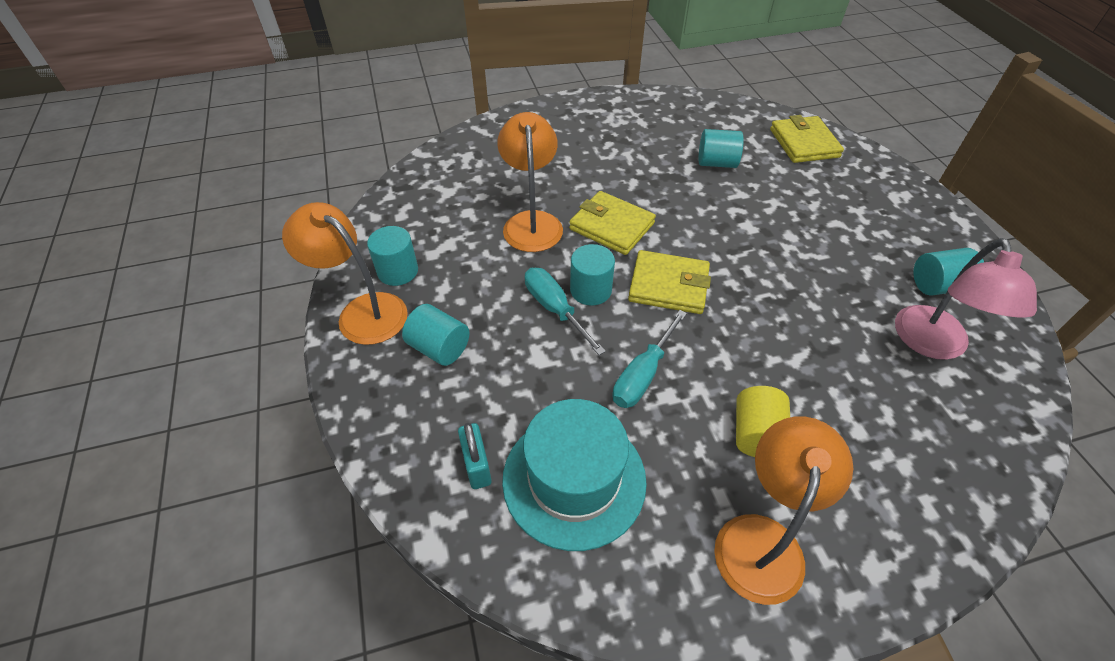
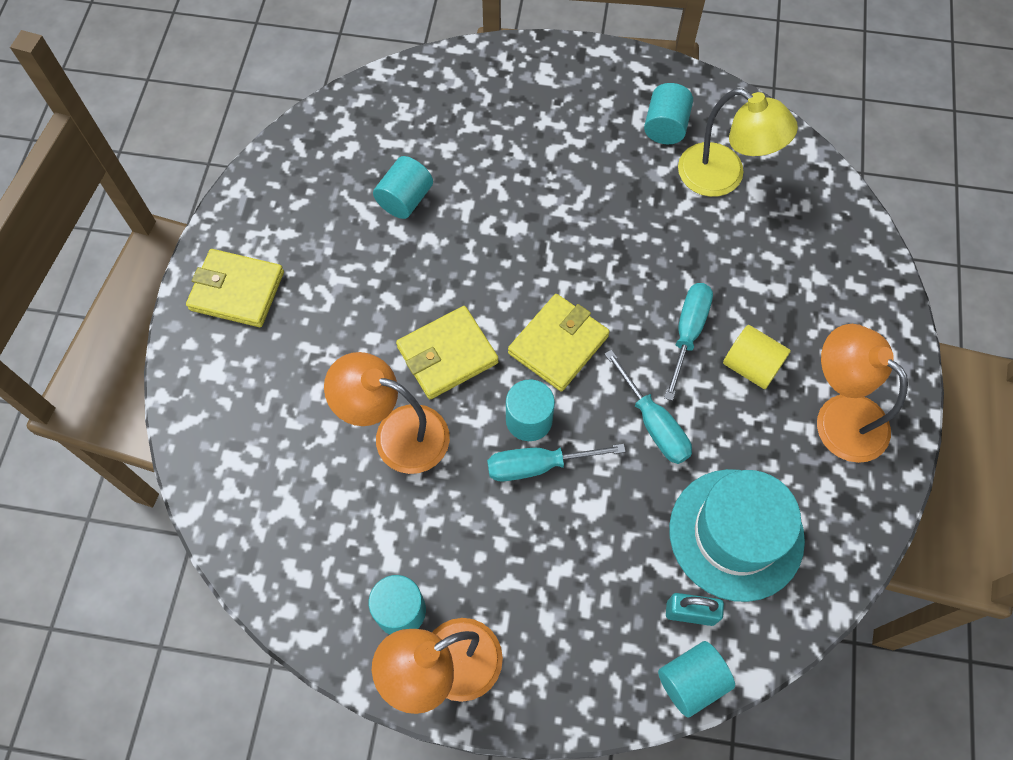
camera: 65 degrees left, 15 degrees up
turquoise cylinder [402,304,469,366] -> turquoise cylinder moved to [658,641,735,718]
yellow wallet [770,115,844,163] -> yellow wallet moved to [186,249,284,327]
pink lamp [895,238,1037,360] -> yellow lamp [678,88,798,197]
none -> turquoise screwdriver [664,283,713,401]

